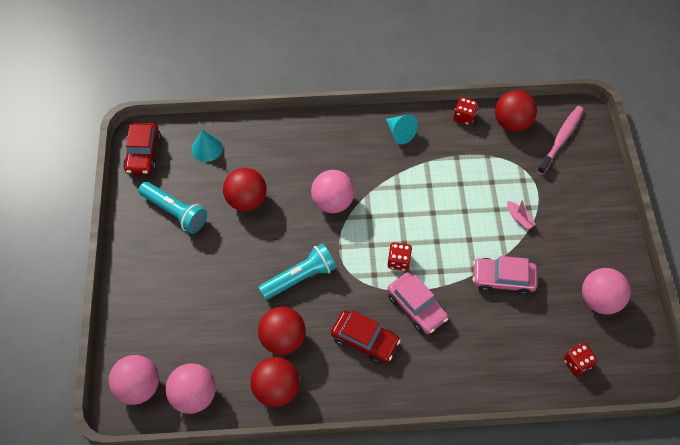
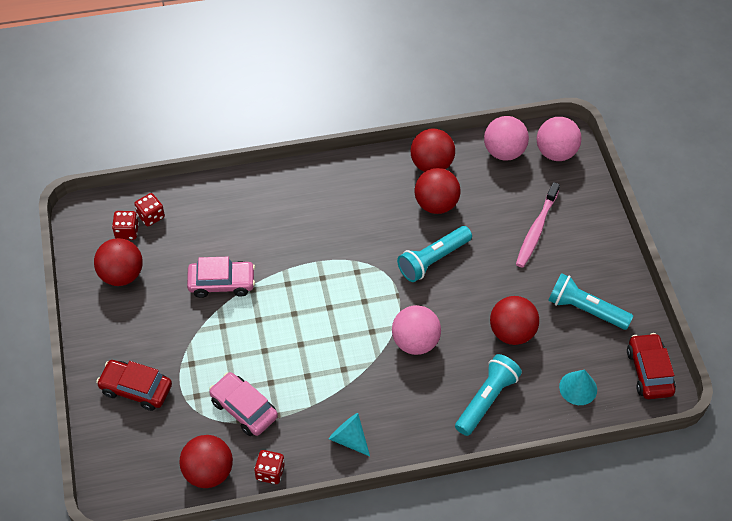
camera: 170 degrees right, 5 degrees down
red car [331,310,400,364] -> red car moved to [96,360,172,411]
red dice [387,242,412,271] -> red dice moved to [112,211,139,240]
pink car [387,272,448,334] -> pink car moved to [209,372,278,436]
pink boat [507,200,536,230] -> none
pink toothbrush [537,106,584,175] -> pink toothbrush moved to [516,182,560,268]
pink ball [582,268,631,314] -> red ball [94,238,143,286]
none -> turquoise flashlight [455,354,522,436]

